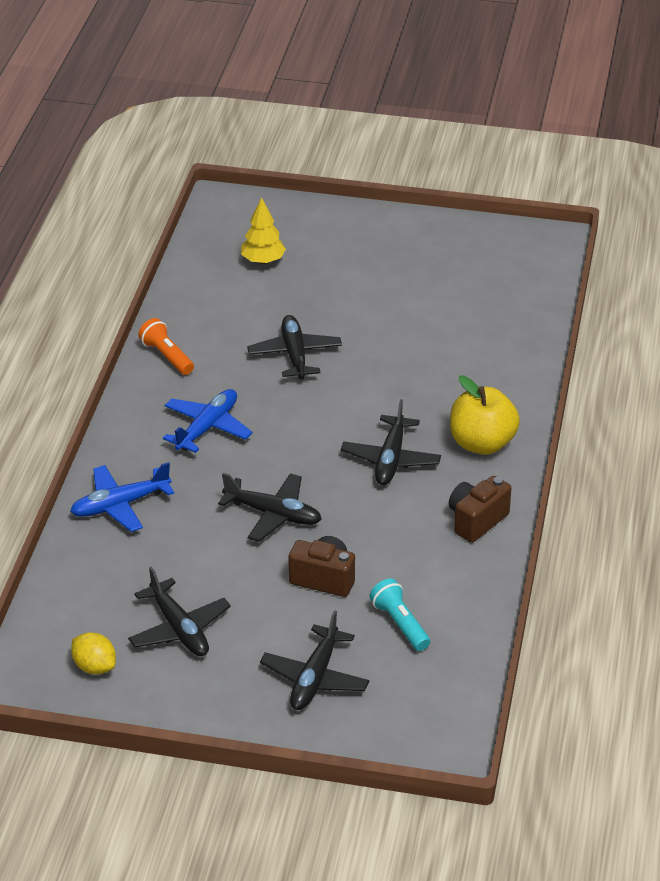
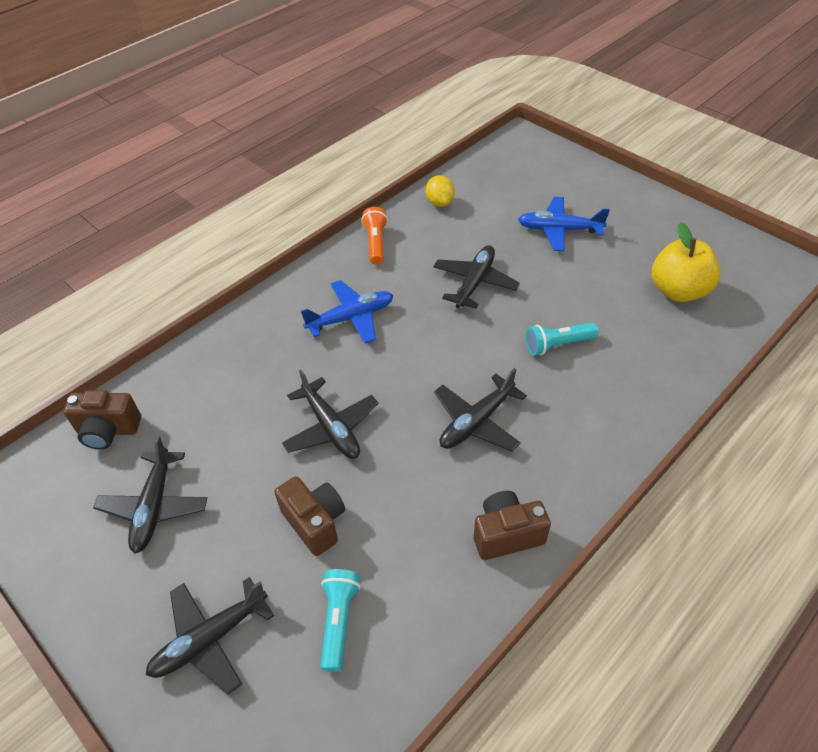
camera: 35 degrees right, 10 degrees up
blue plane [70,462,174,532] -> blue plane moved to [518,197,610,251]
yellow lemon [71,632,116,674] -> yellow lemon moved to [426,175,455,207]
yellow tree [241,197,286,264] -> none
yellow apple [450,375,520,455] -> yellow apple moved to [652,222,721,302]
none -> brown camera [63,390,141,449]
none -> turquoise flashlight [525,323,599,355]

